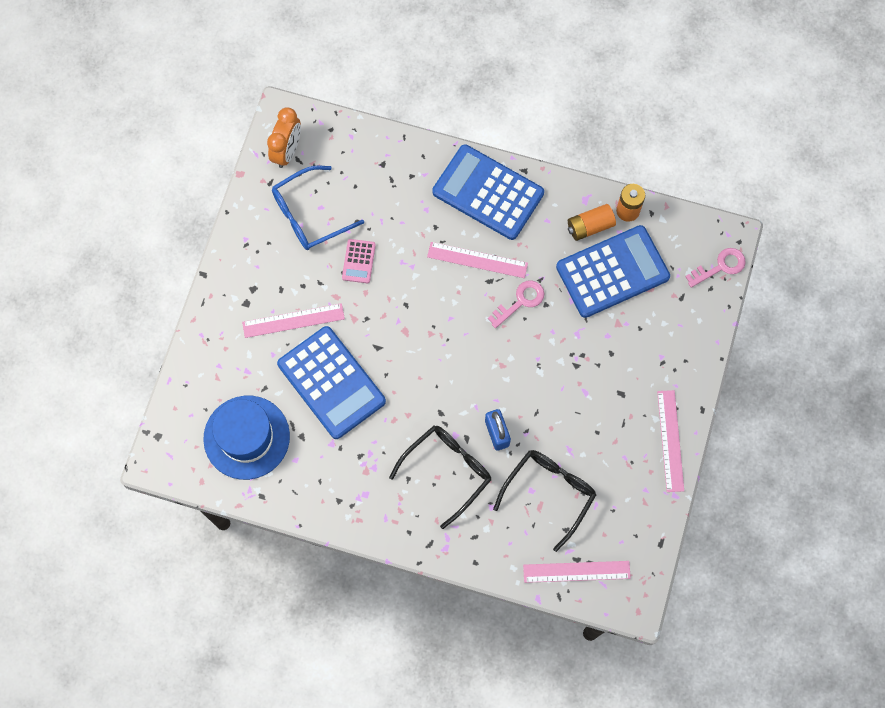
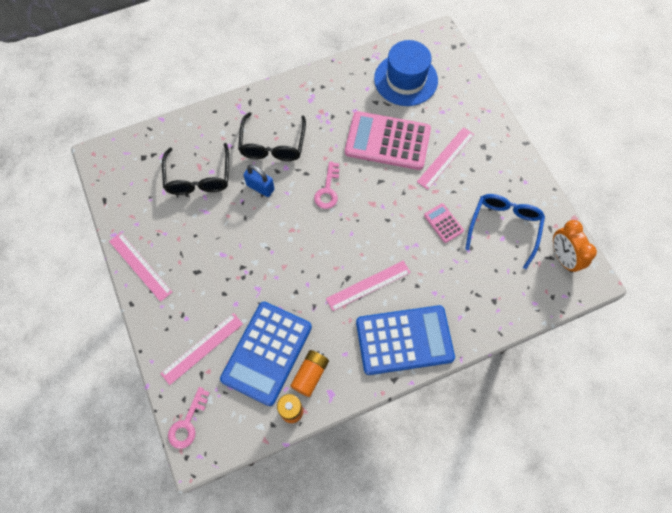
camera: 140 degrees right, 5 degrees down
blue calculator [277,326,386,439] -> pink calculator [345,111,431,170]
pink key [488,280,544,328] -> pink key moved to [314,161,339,209]
pink ruler [523,561,631,583] -> pink ruler moved to [160,313,243,385]

